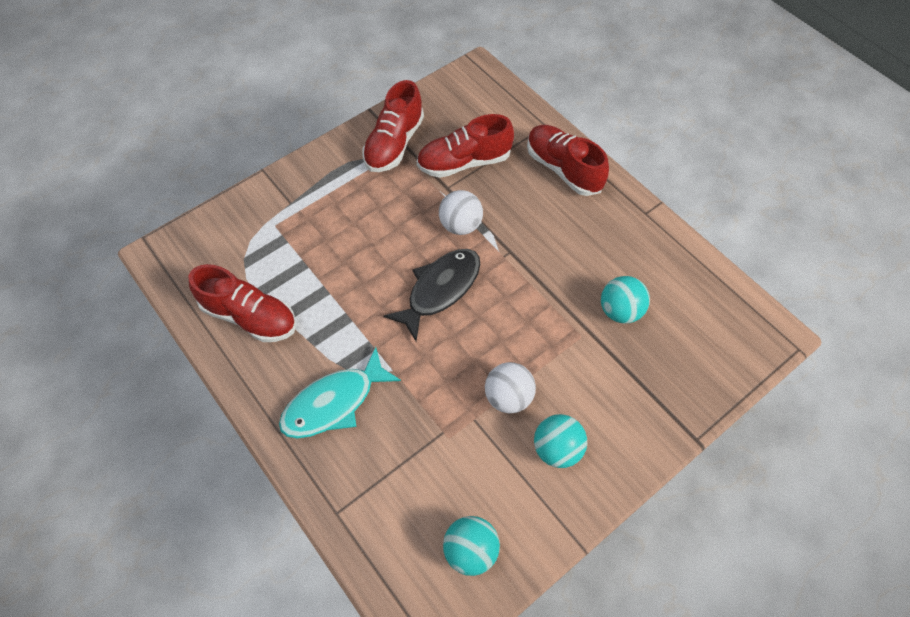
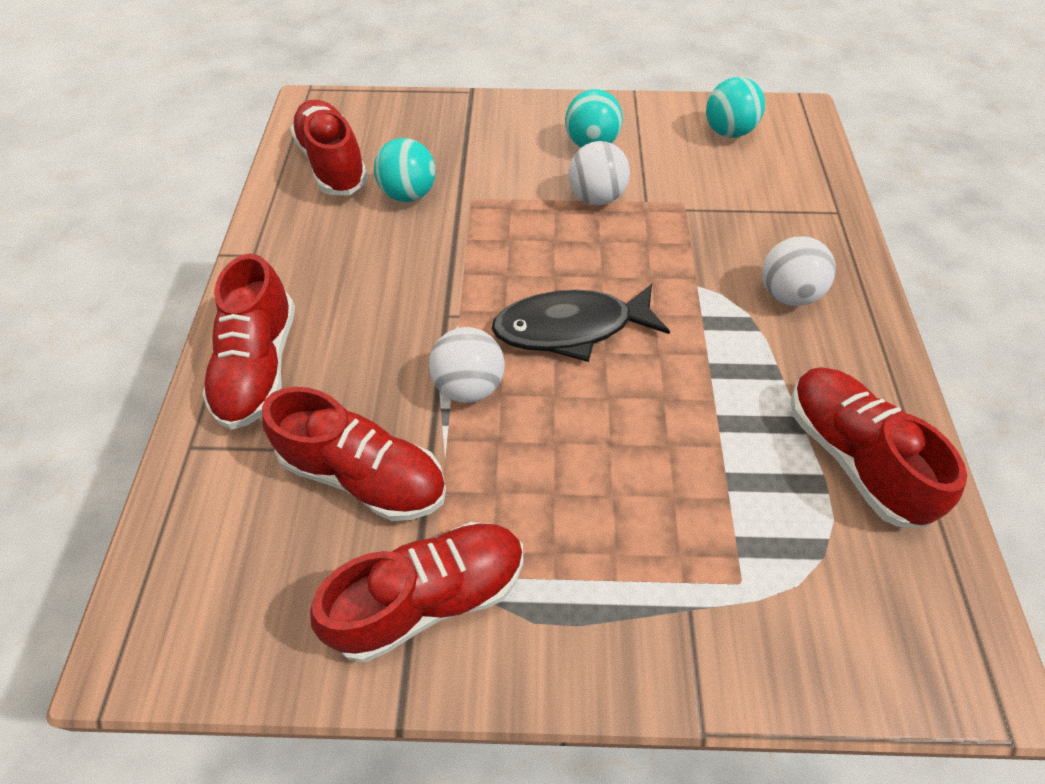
camera: 140 degrees left, 5 degrees down
turquoise fish [279,347,401,438] -> white ball [762,236,836,306]
none -> red shoe [290,99,368,195]

